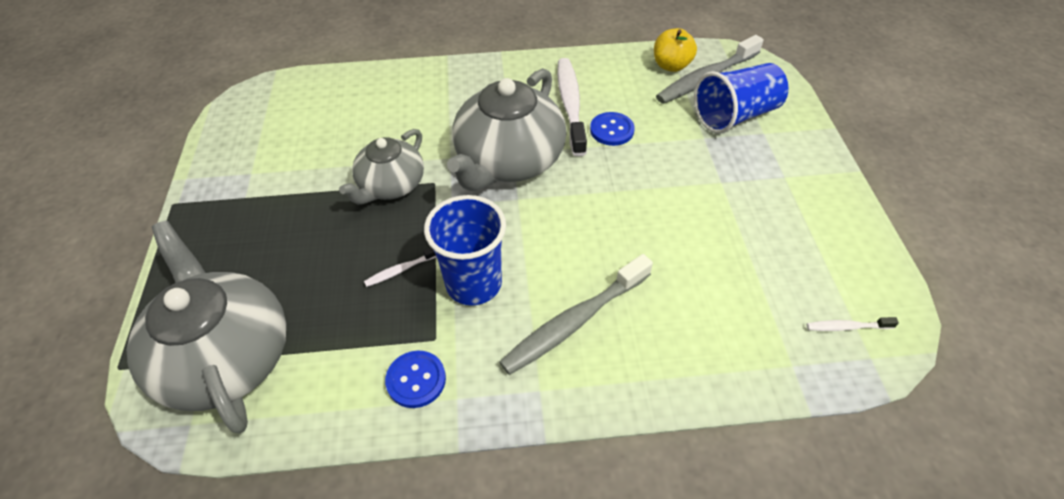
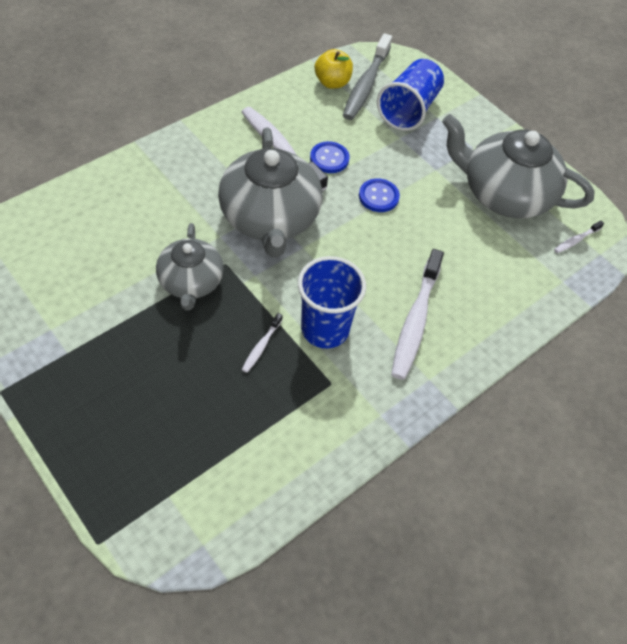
camera: 40 degrees left, 5 degrees up
grey teapot [127,221,286,433] -> grey teapot moved to [442,114,595,218]
blue button [385,350,446,408] -> blue button moved to [359,178,400,212]
grey toothbrush [499,254,653,375] -> white toothbrush [391,249,444,380]

